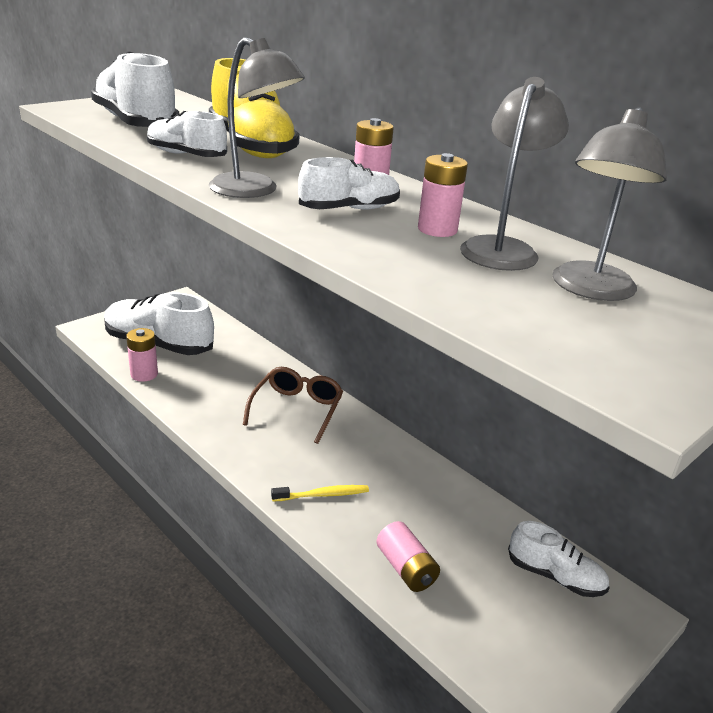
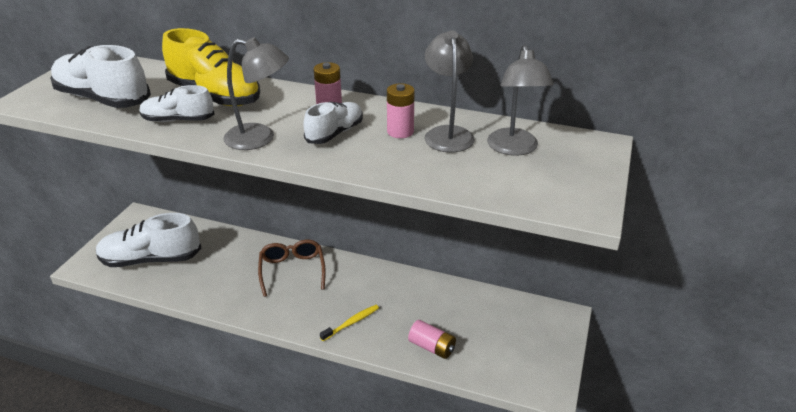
camera: 25 degrees left, 5 degrees up
pink battery [126,328,158,382] -> none
white shoe [508,521,609,597] -> none

